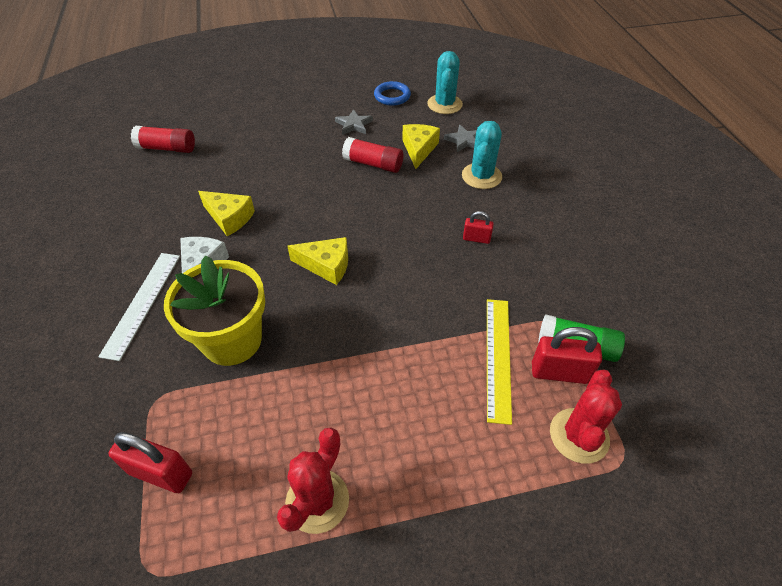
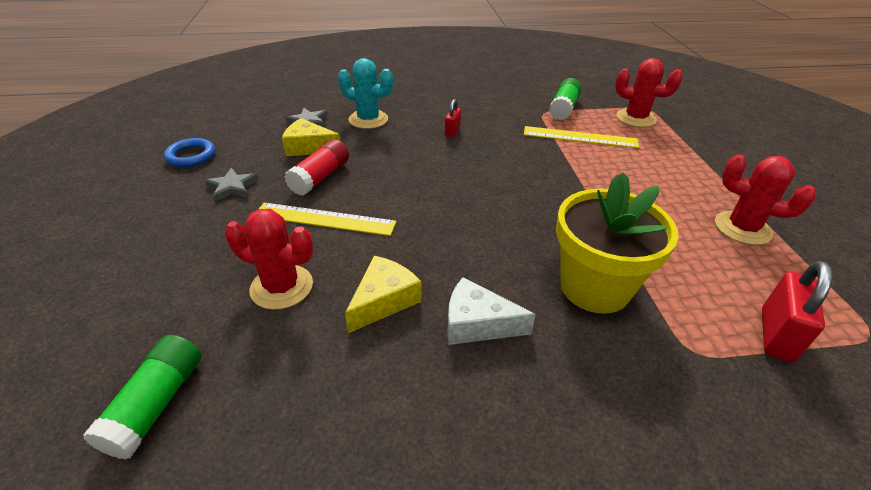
camera: 85 degrees left, 10 degrees down
white ruler [98,253,180,361] -> none
red glue stick [131,126,195,153] -> green glue stick [83,335,201,460]
yellow cheese [287,237,348,285] -> none
turquoise cactus [427,51,463,114] -> none
red padlock [532,327,602,384] -> none
none -> red cactus [225,209,313,310]
none -> yellow ruler [259,203,396,236]

